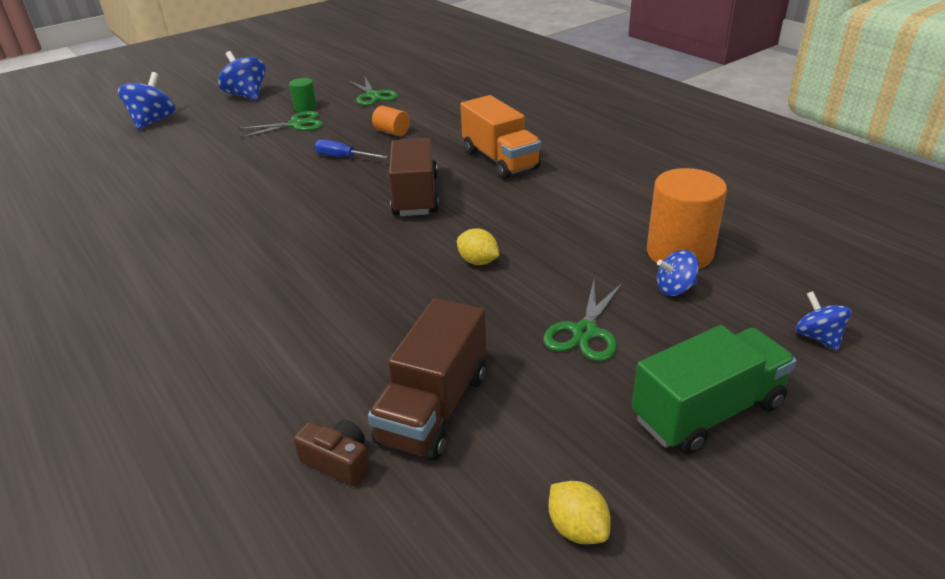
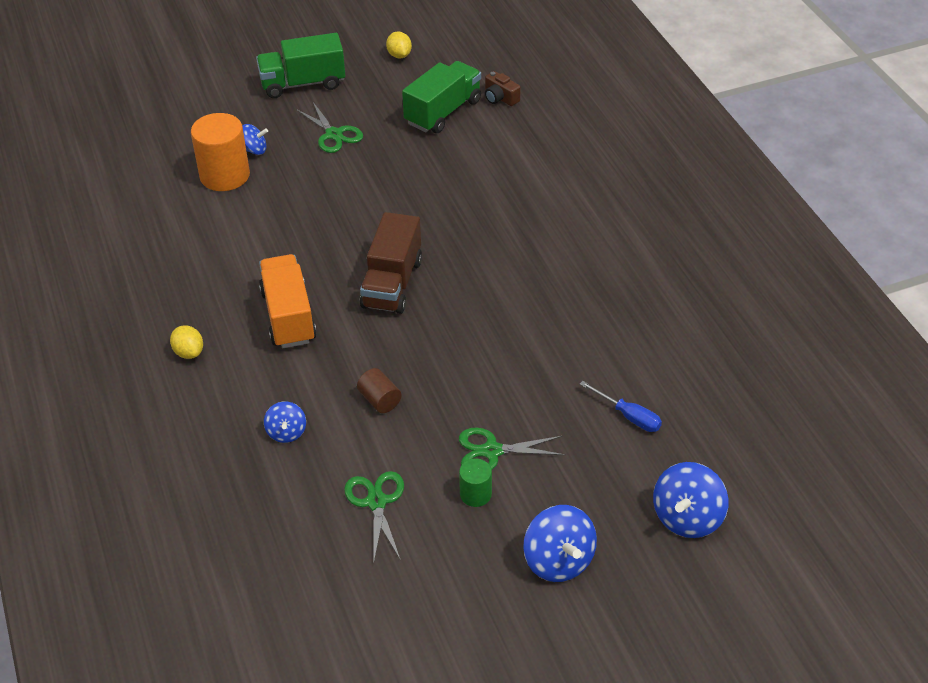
camera: 165 degrees left, 10 degrees up
blue screwdriver [314,139,388,159] -> blue screwdriver moved to [580,381,662,432]
brown truck [368,298,487,461] -> green truck [402,61,481,133]
orange cylinder [372,106,410,136] -> brown cylinder [357,368,402,413]
yellow lemon [457,228,500,265] -> yellow lemon moved to [170,325,203,359]
green scissors [543,280,623,362] -> green scissors turned 105 degrees clockwise [295,101,363,153]
blue spinning top [795,291,852,351] -> blue spinning top moved to [264,401,306,443]

